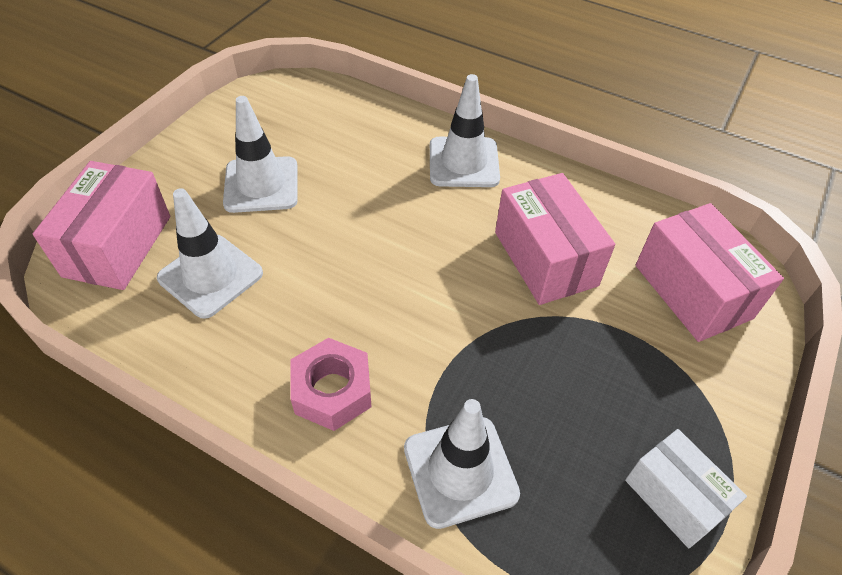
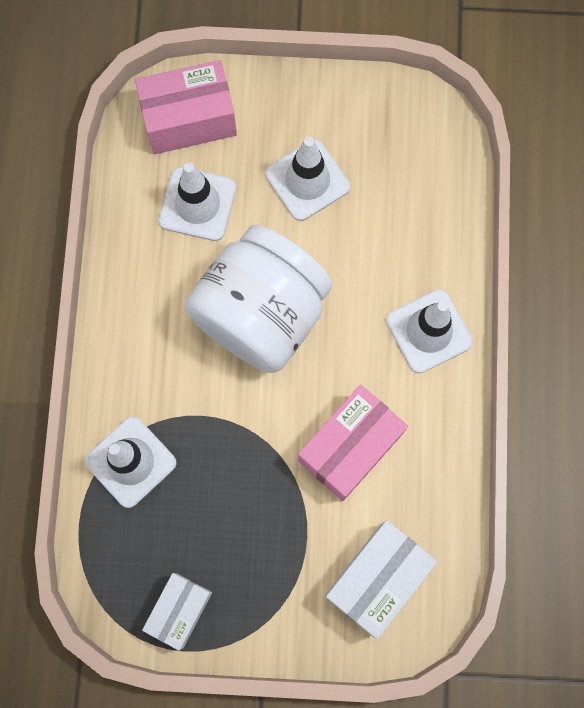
camera: 65 degrees right, 25 degrees up
pink nut [290,338,372,431] -> none
pink box [636,203,784,342] -> white box [325,520,437,639]
none -> white jar [185,225,332,373]

